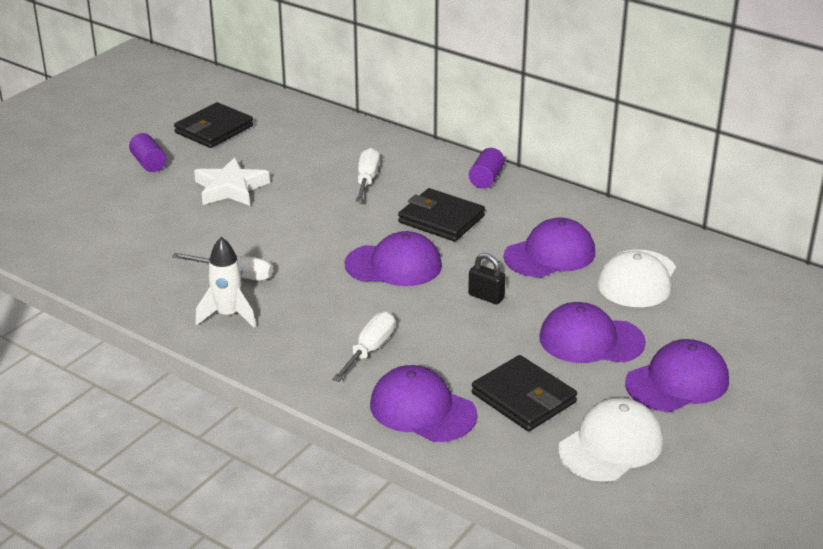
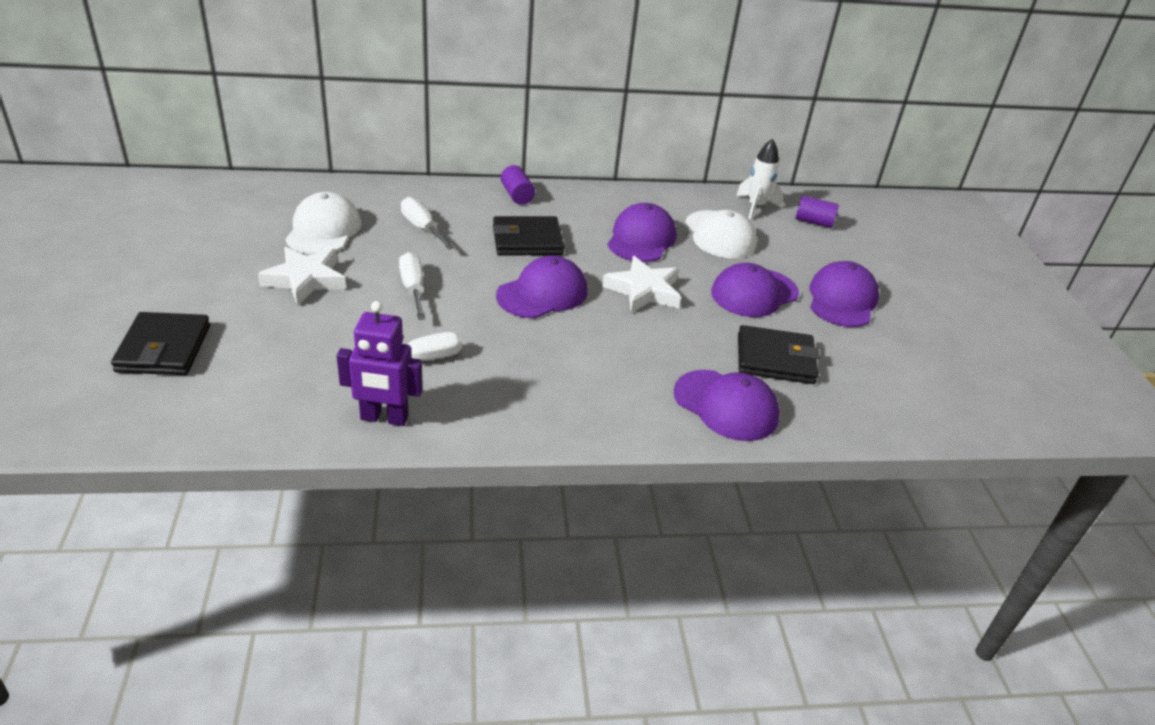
camera: 45 degrees left, 5 degrees up
purple cylinder [129,133,167,172] -> purple cylinder moved to [795,196,839,228]
black wallet [174,102,253,148] -> black wallet moved to [111,312,210,375]
white rocket [195,237,256,327] -> white rocket moved to [736,139,784,220]
white screwdriver [332,312,395,382] -> white screwdriver moved to [399,252,426,320]
purple cap [370,365,478,442] -> purple cap turned 135 degrees counterclockwise [674,370,780,441]
black padlock [468,253,506,304] -> white star [602,256,681,313]
white cap [558,398,663,482] -> white cap moved to [285,192,362,254]
none -> purple robot [337,301,423,426]

